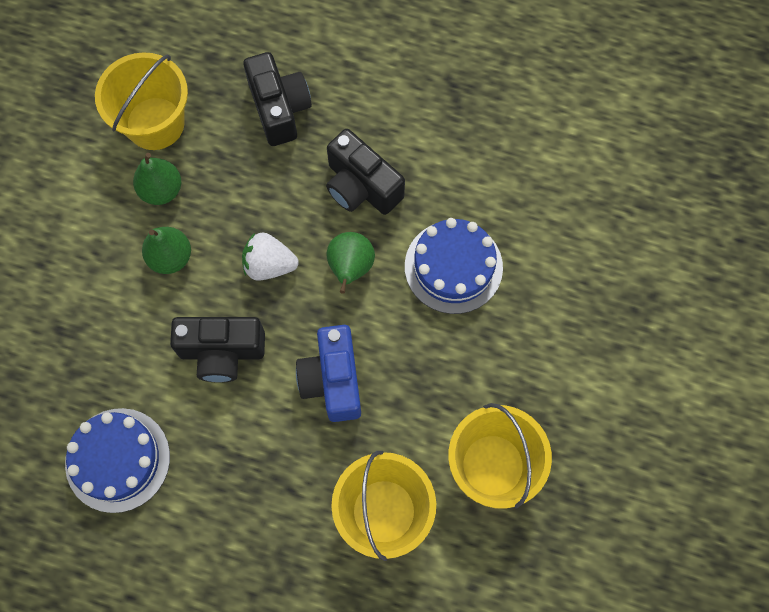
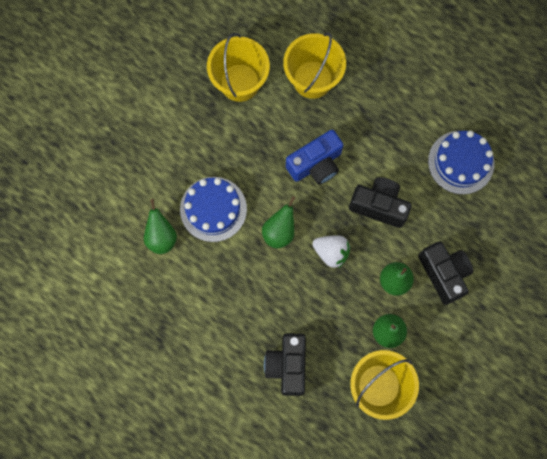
camera: 160 degrees left, 5 degrees up
blue camera [296,325,361,422] -> blue camera turned 45 degrees clockwise [286,130,343,185]
black camera [326,129,405,215] -> black camera moved to [418,241,473,305]
none -> green pear [144,199,177,254]

